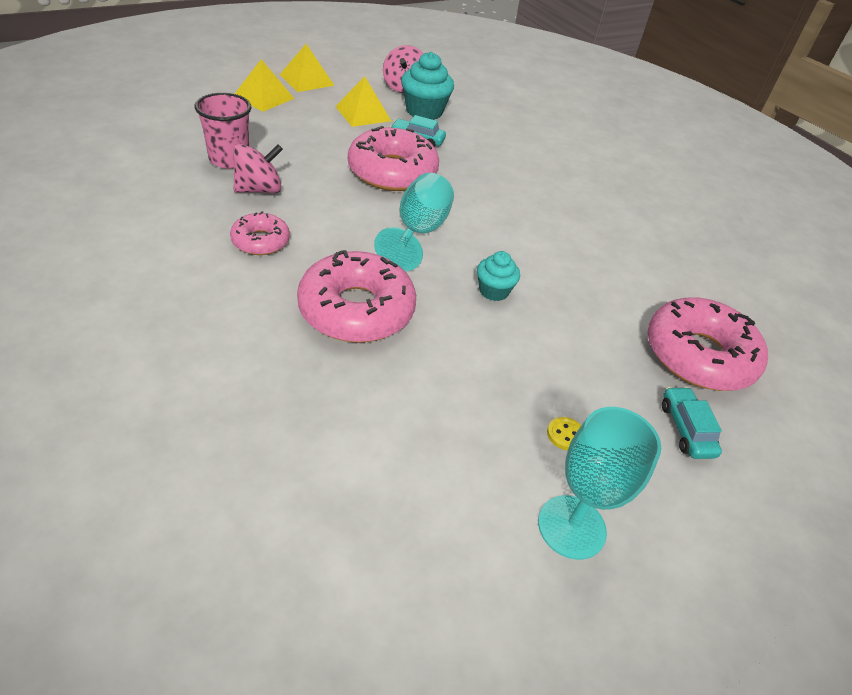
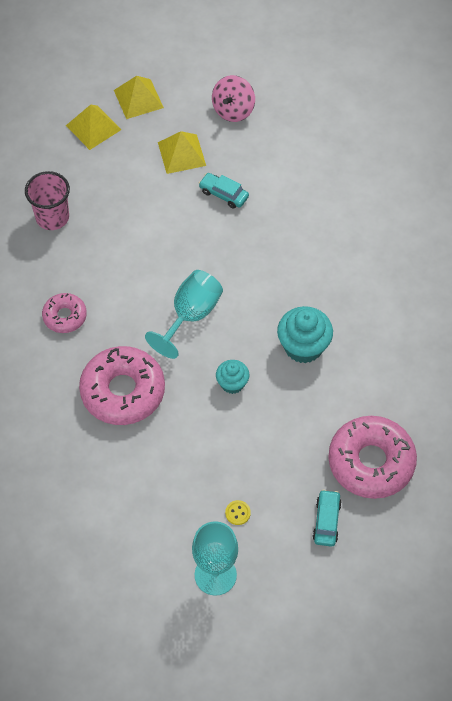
camera: 20 degrees right, 15 degrees up
pink spinning top [233,144,283,193] -> none
pink donut [348,126,439,191] -> none
turquoise cupcake [401,52,454,120] -> turquoise cupcake moved to [277,306,333,363]

